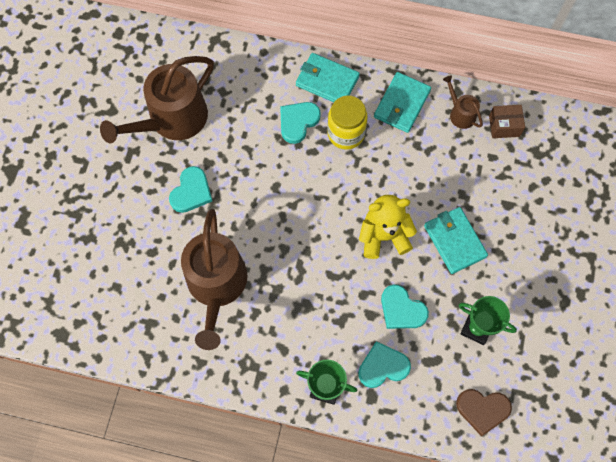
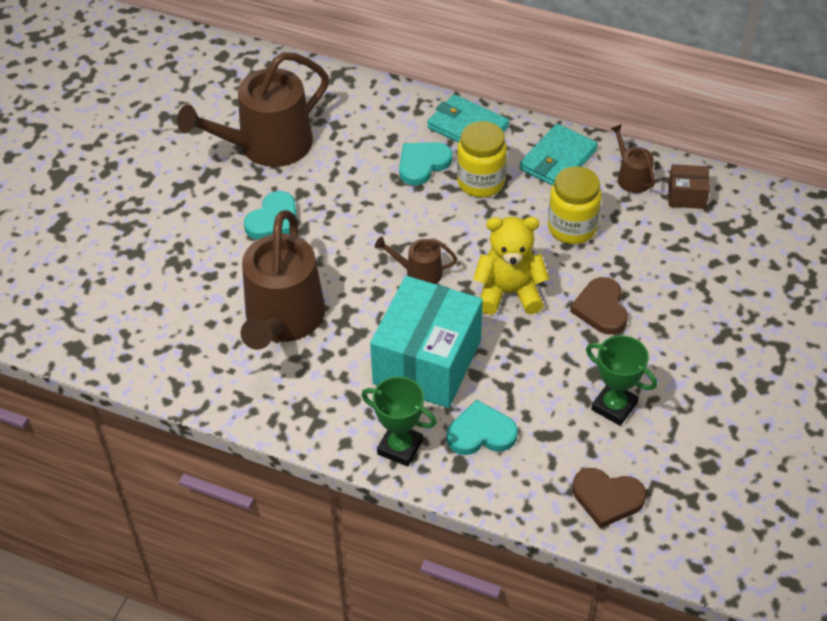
camera: 10 degrees right, 20 degrees down
turquoise heart [381,285,429,329] -> none
turquoise wallet [424,207,488,274] -> brown heart [570,277,628,335]
none -> turquoise box [370,276,483,408]
none -> brown watering can [375,237,457,284]
none -> yellow jar [548,166,602,244]

